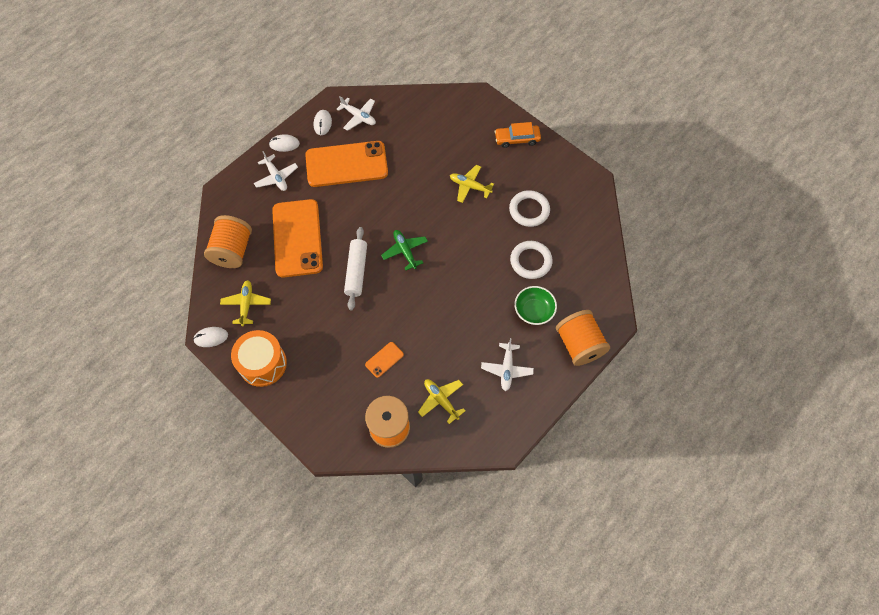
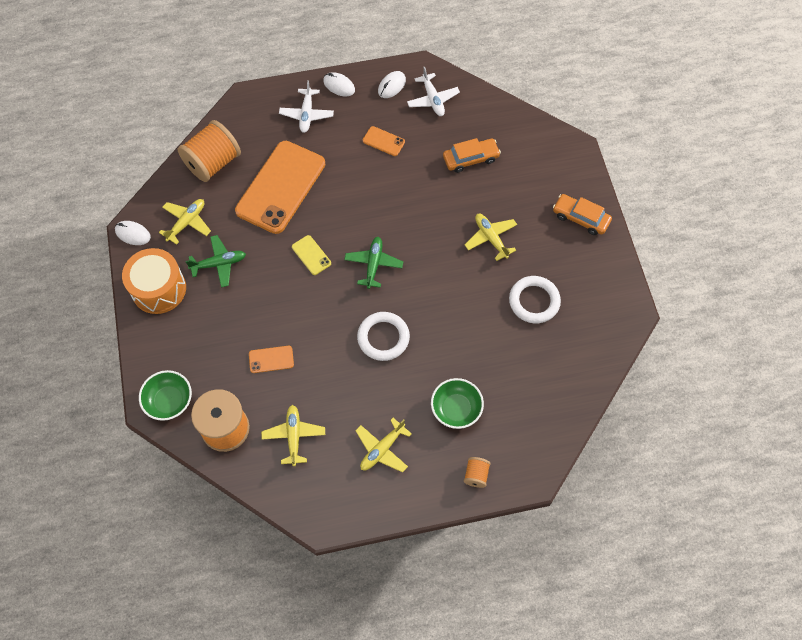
camera: 35 degrees right, 0 degrees up
orange phone [305,141,388,187] -> orange phone [363,126,405,156], size x0.41
white rolling pin [344,227,367,311] -> yellow phone [292,235,331,275]
white plane [481,338,534,391] -> yellow plane [355,418,412,473]
white ring [510,241,553,279] -> white ring moved to [357,312,410,361]
orange spool [556,310,610,366] -> orange spool [464,457,491,488], size x0.46
none -> green bowl [139,370,192,421]
none -> green plane [185,235,246,288]
none -> orange car [443,138,501,173]

